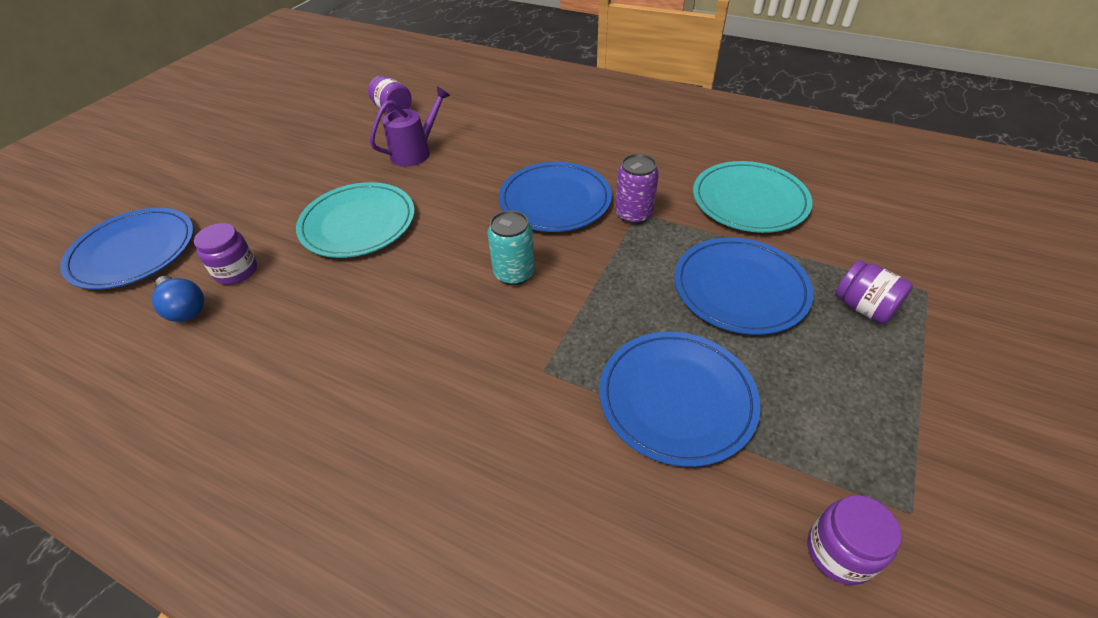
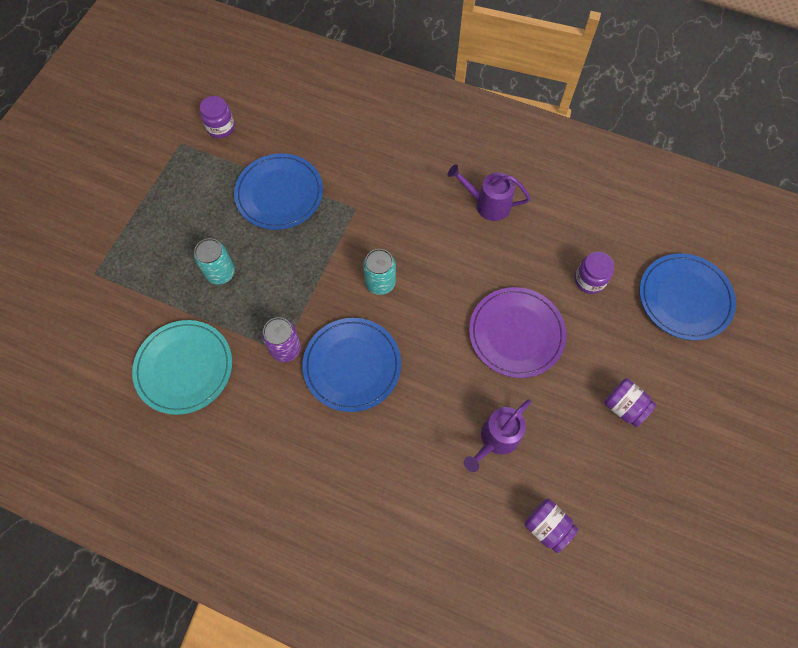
camera: 175 degrees right, 20 degrees up
blue light bulb [152,276,204,322] -> none
turquoise plate [296,182,415,258] -> purple plate [469,287,566,378]
blue plate [674,237,813,335] -> turquoise can [194,238,235,285]
purple jar [835,260,913,324] -> purple jar moved to [604,378,656,427]
none -> purple watering can [448,164,531,221]

